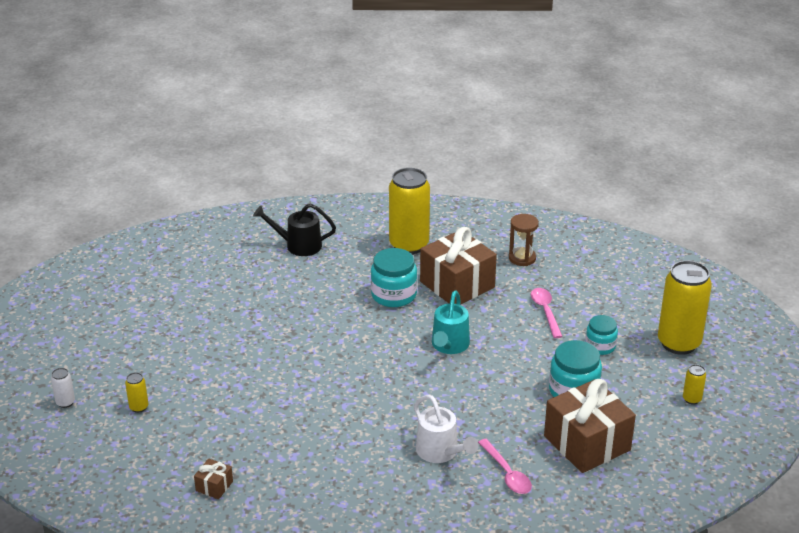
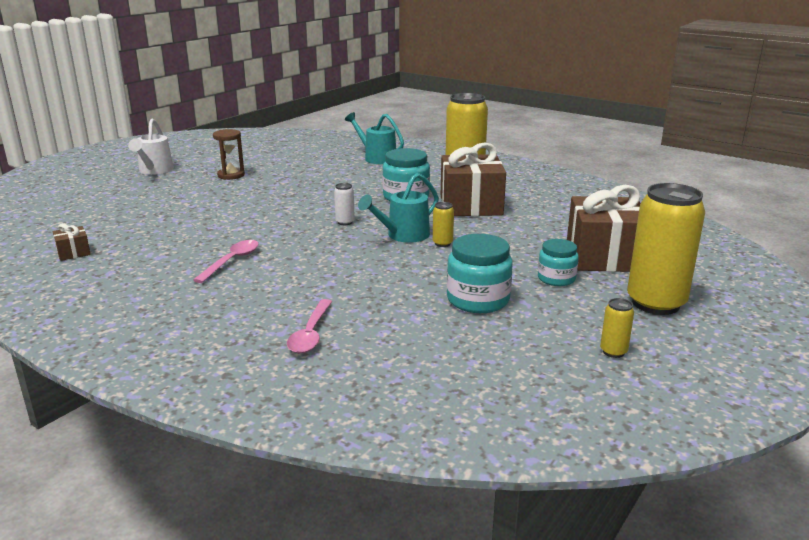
camera: 35 degrees right, 10 degrees down
white can [51,368,75,408] -> white can moved to [334,183,355,225]
yellow can [125,372,148,413] -> yellow can moved to [433,202,454,247]
black watering can [253,204,336,256] -> turquoise watering can [345,112,404,164]
white watering can [414,395,479,463] -> white watering can moved to [128,118,174,175]
brown hourglass [509,214,539,266] -> brown hourglass moved to [213,129,245,180]
pink spoon [531,288,563,338] -> pink spoon moved to [193,240,259,283]
brown gift [544,379,636,473] -> brown gift moved to [567,185,640,272]

